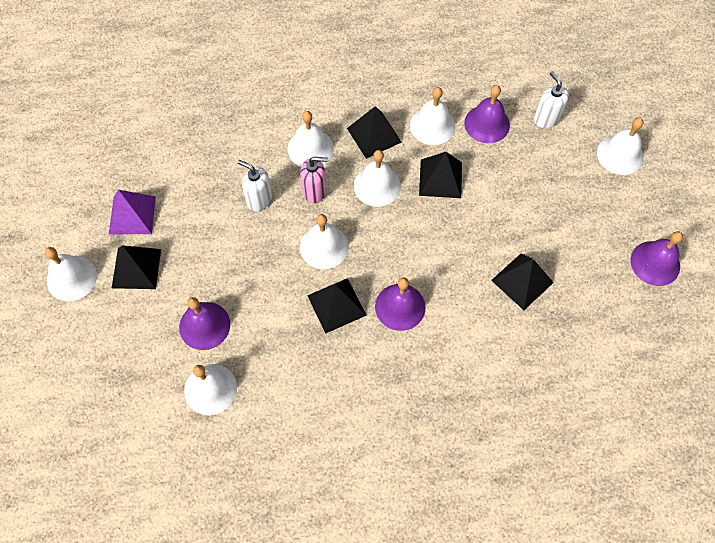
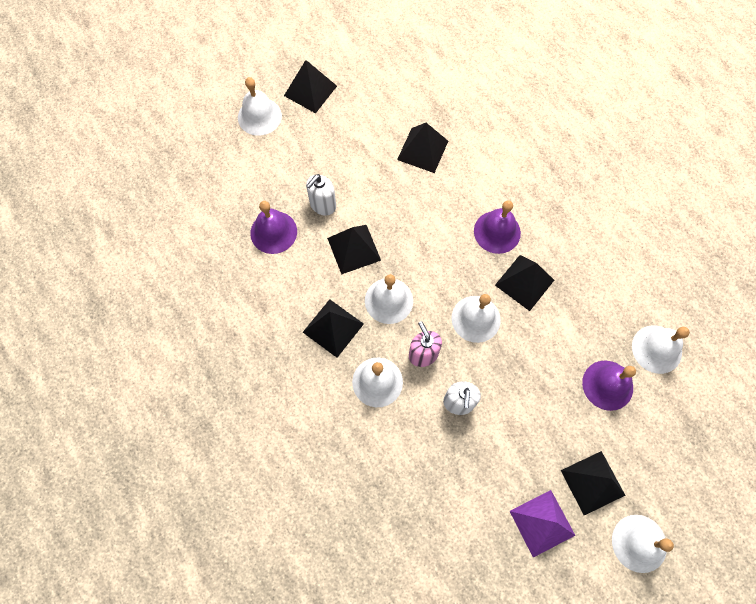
camera: 115 degrees left, 5 degrees up
white bell [410,87,455,145] -> none
white soap dispenser [534,71,569,128] -> white soap dispenser moved to [306,174,336,216]
purple bell [631,231,683,286] -> none
none -> black pyramid [284,60,337,113]

